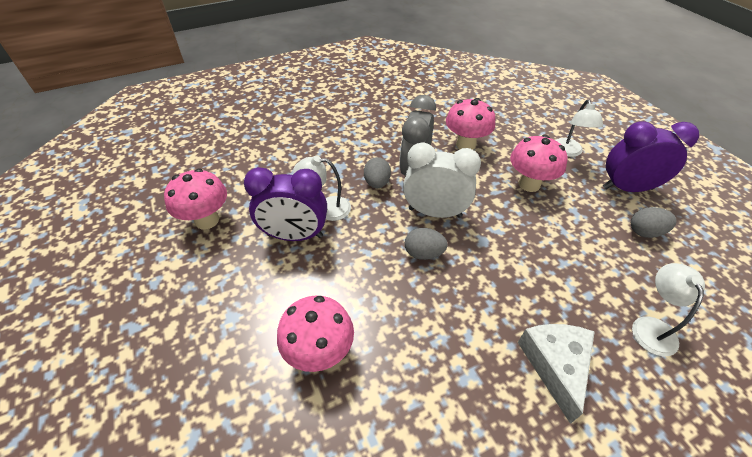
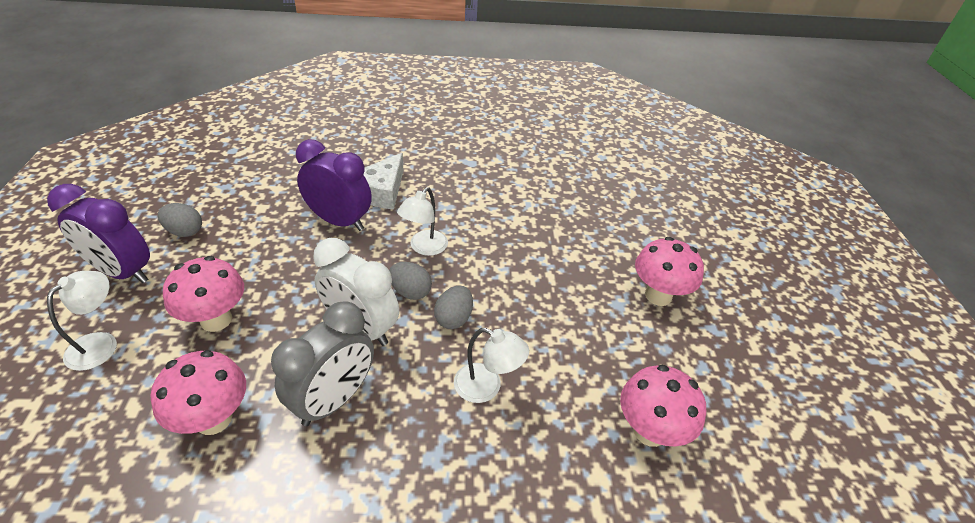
camera: 160 degrees left, 5 degrees down
purple clock [244,167,327,241] -> purple clock moved to [296,139,372,231]
pink mushroom [277,295,354,372] -> pink mushroom moved to [635,237,704,306]
grey egg [364,157,391,188] -> grey egg moved to [434,286,473,329]
white lamp [632,263,705,356] -> white lamp moved to [397,187,448,256]

